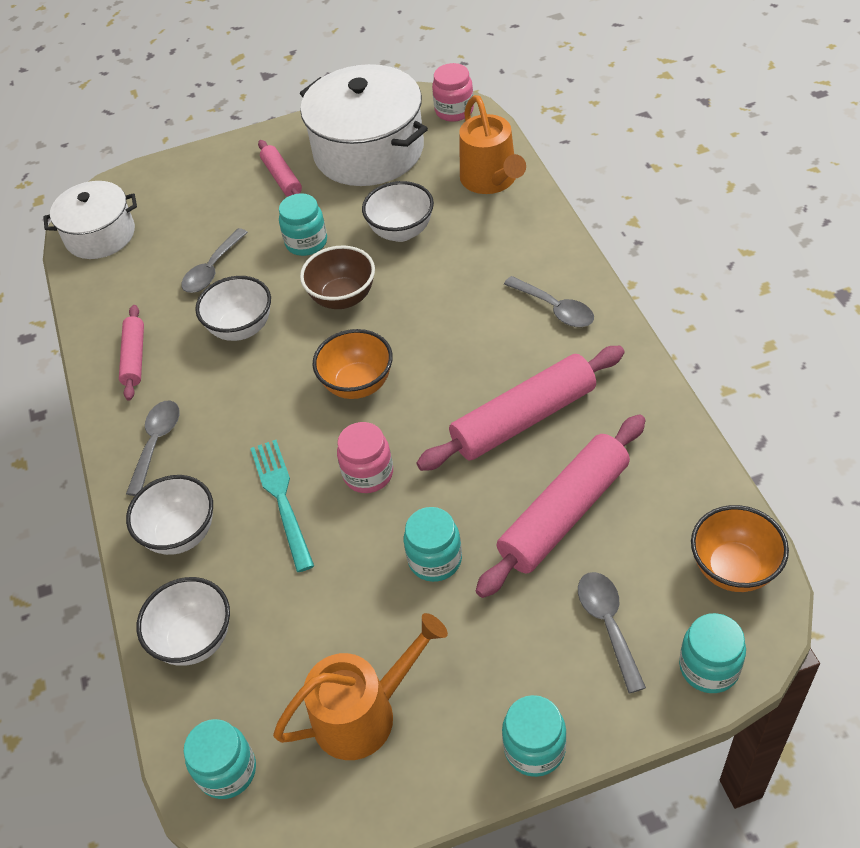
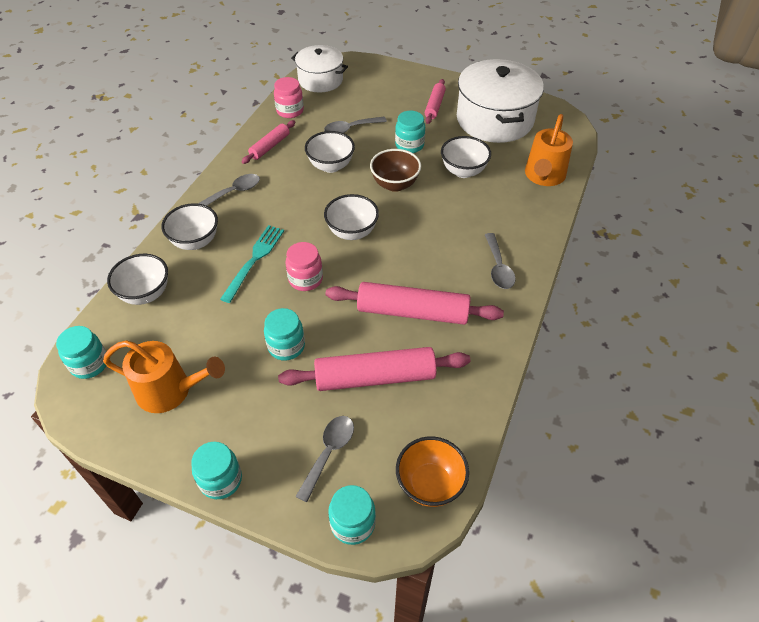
camera: 35 degrees right, 0 degrees up
orange bowl [312,329,393,399] -> white bowl [324,194,379,240]
pink jar [432,63,474,122] -> pink jar moved to [274,77,304,118]

